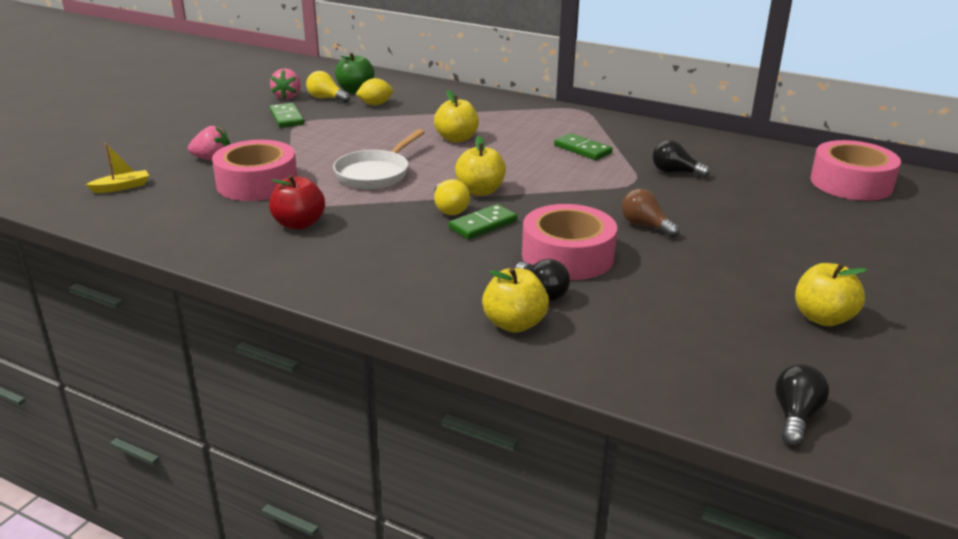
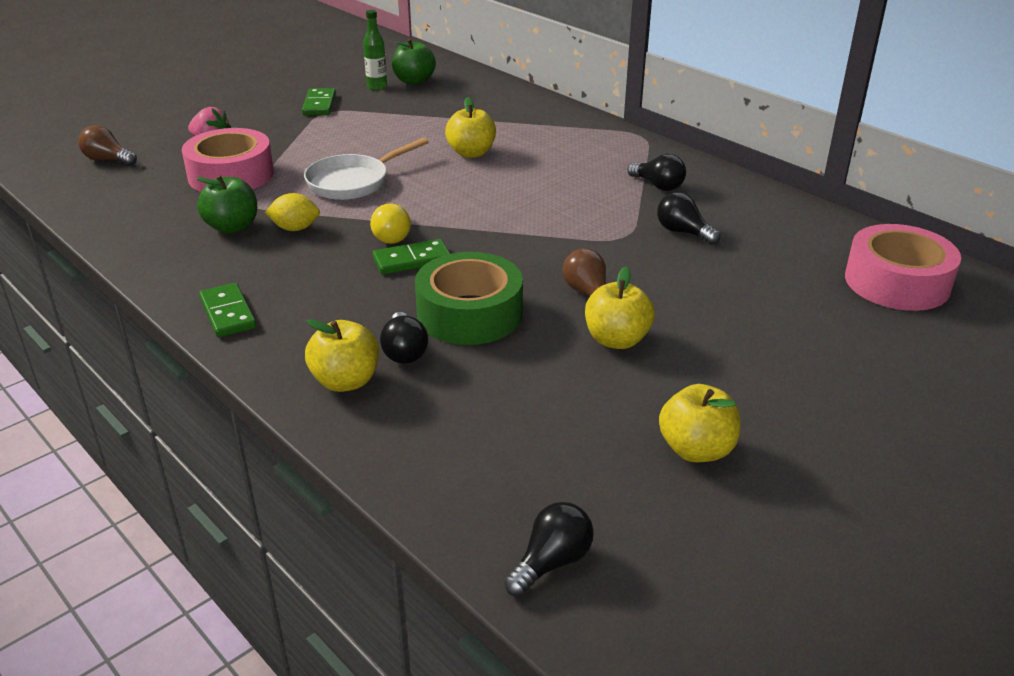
camera: 20 degrees right, 5 degrees up
yellow boat [86,143,149,193] -> brown light bulb [78,125,137,166]
red apple [269,175,325,230] -> green apple [196,175,257,234]
pink strawberry [270,68,301,100] -> none
yellow light bulb [306,71,350,103] -> green bottle [363,10,387,90]
yellow lemon [356,78,393,105] -> yellow lemon moved to [265,193,320,231]
yellow apple [455,136,506,196] -> yellow apple moved to [585,266,655,349]
pink tape [522,204,617,280] -> green tape [415,252,523,345]
green domino [554,133,612,160] -> green domino moved to [199,283,256,337]
none -> black light bulb [627,154,686,191]

